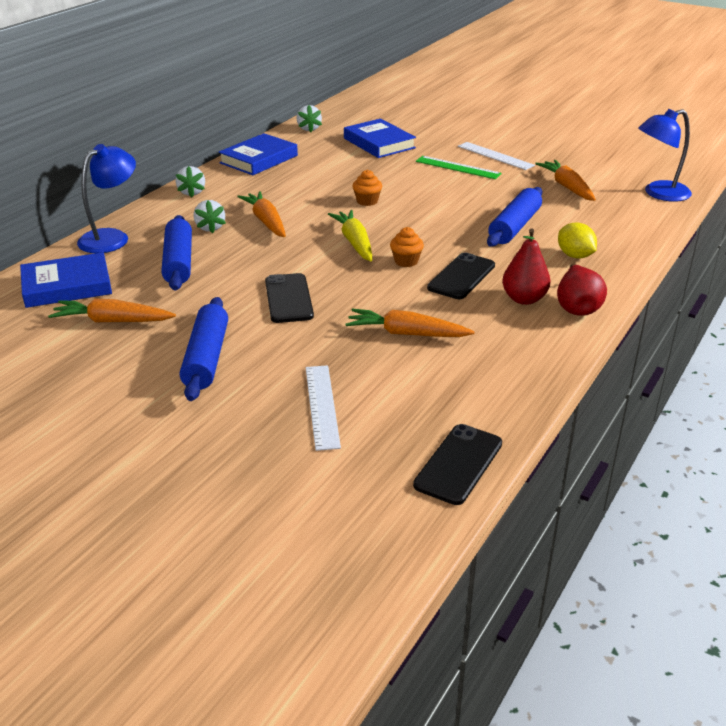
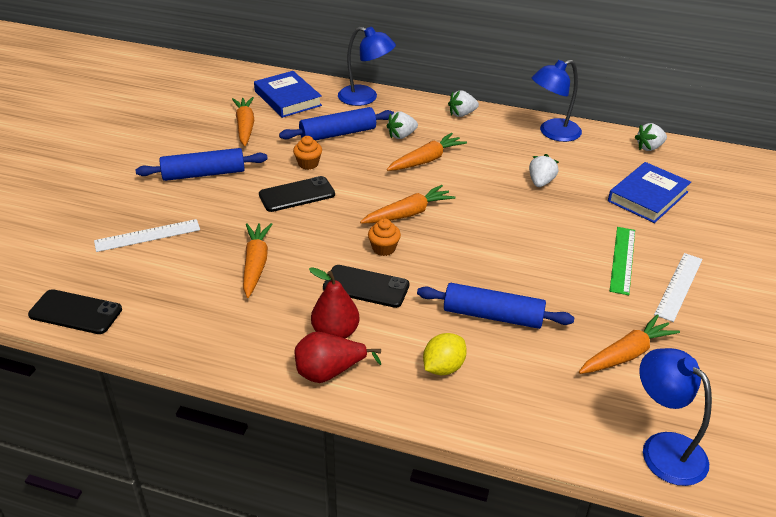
camera: 75 degrees right, 5 degrees up
blue book [219,133,298,175] -> blue lamp [532,60,582,142]
yellow carrot [328,210,372,261] -> orange carrot [360,185,456,223]
orange cupcake [352,170,382,206] -> orange cupcake moved to [293,136,322,170]
none -> white strawberry [529,154,559,187]

